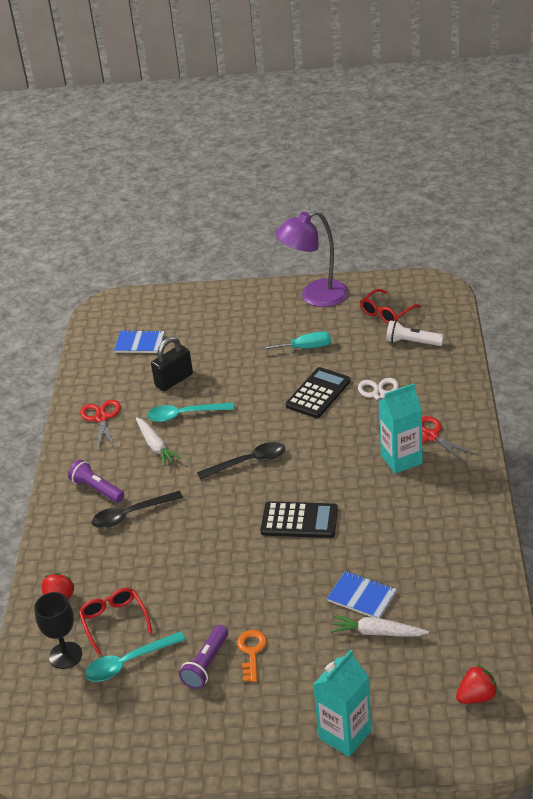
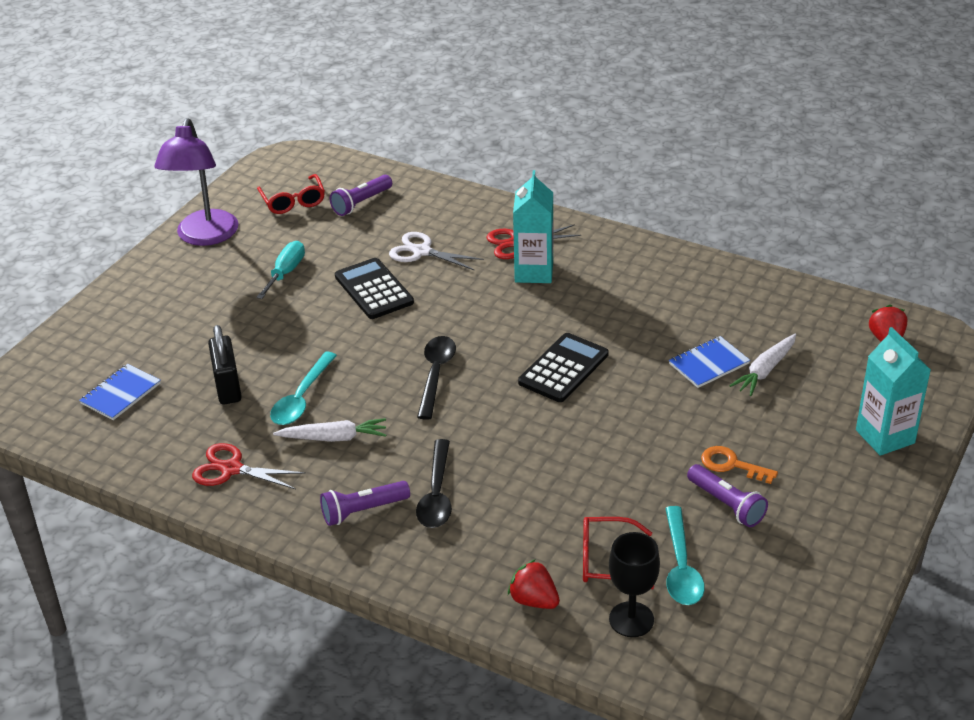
camera: 65 degrees left, 0 degrees up
white flashlight [386,320,444,346] -> purple flashlight [330,175,392,216]

